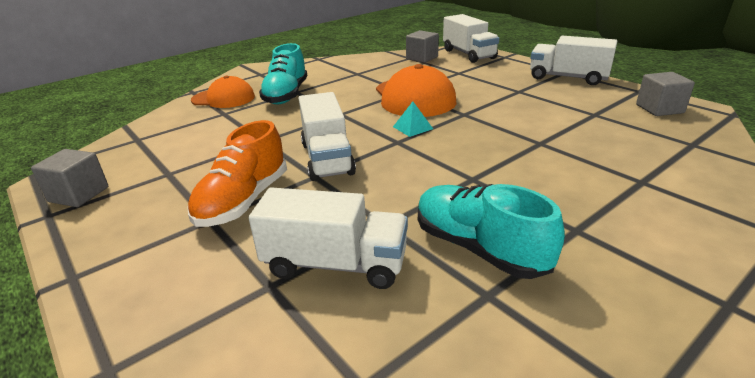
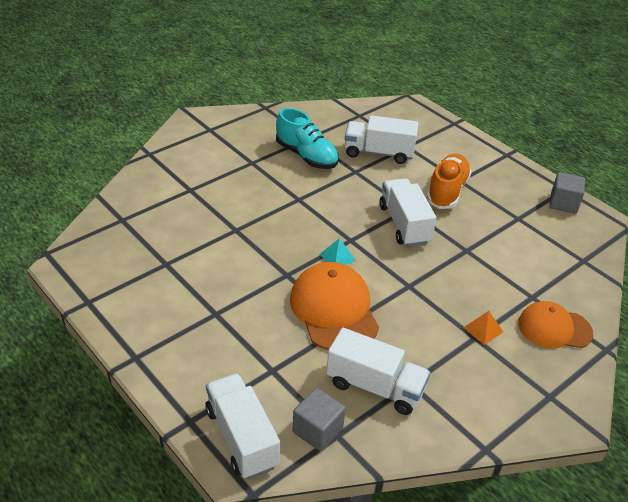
camera: 175 degrees right, 10 degrees up
turquoise shoe [259,43,307,105] -> orange pyramid [463,311,503,345]
white truck [530,36,617,85] -> white truck moved to [326,328,430,415]
grey cube [636,72,695,116] -> none

